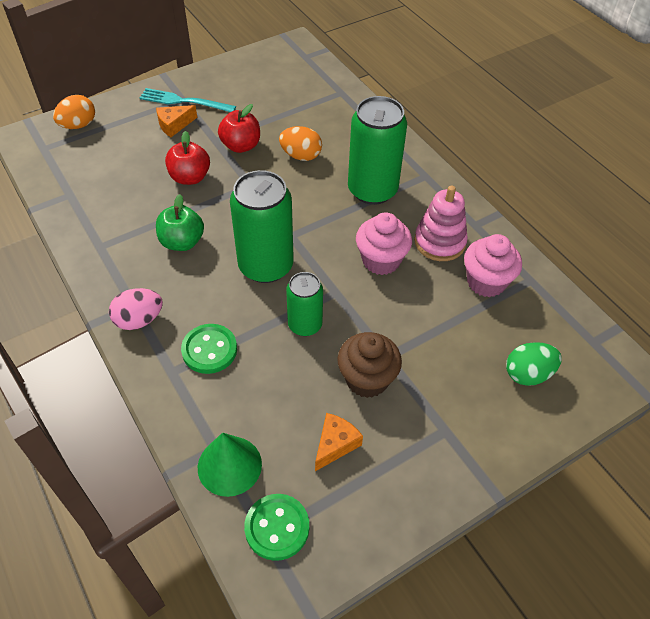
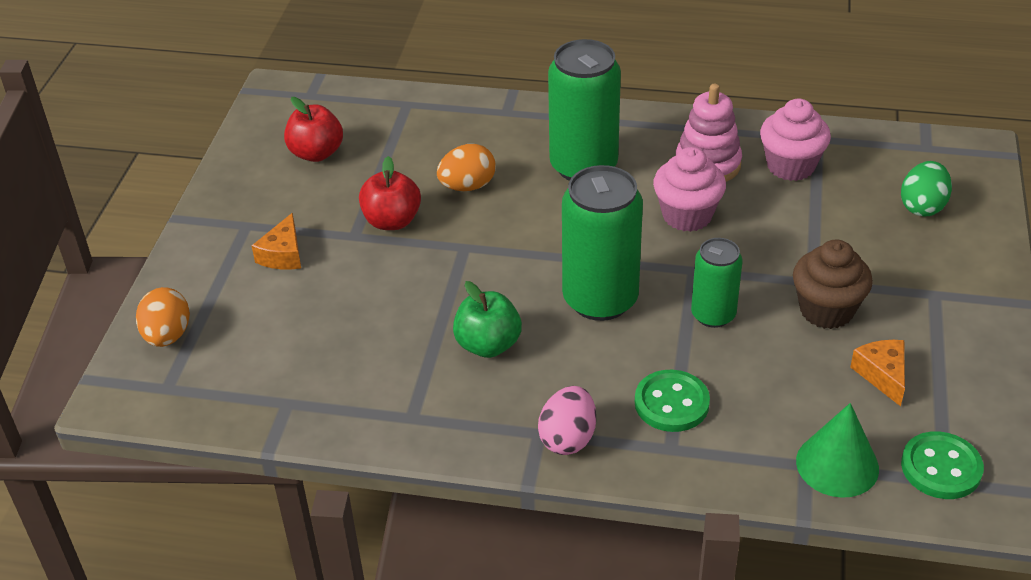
camera: 45 degrees left, 10 degrees down
turquoise fork [140,88,236,112] -> none
red apple [165,131,210,185] -> red apple moved to [284,97,343,162]

